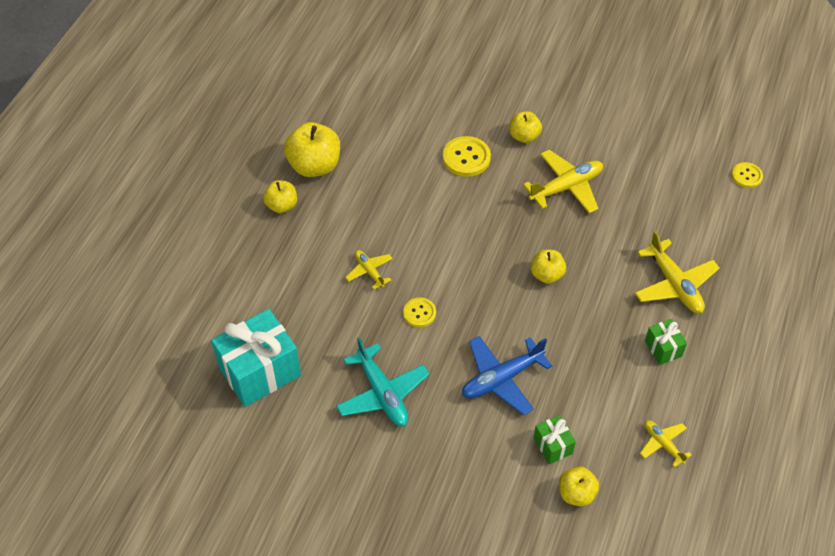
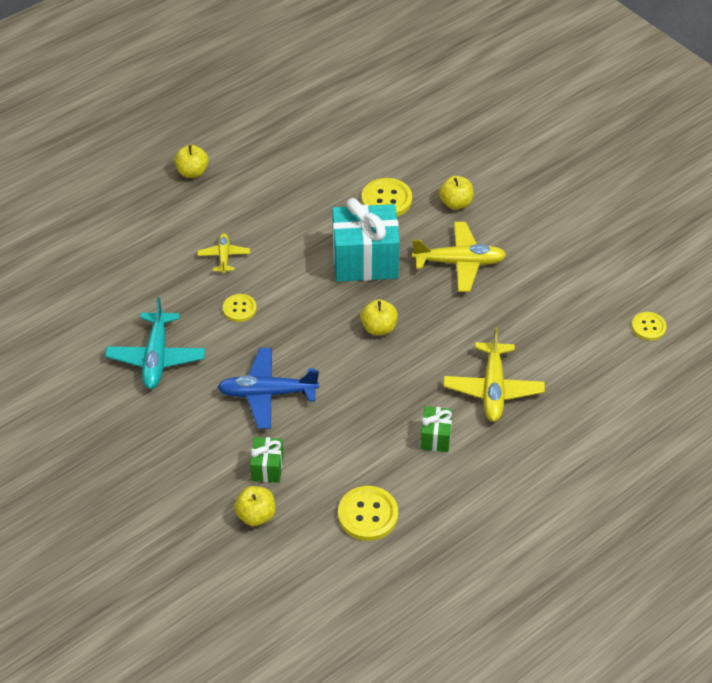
camera: 30 degrees right, 5 degrees down
turquoise gift [211,309,301,407] -> turquoise gift moved to [332,198,400,282]
yellow apple [284,122,340,177] -> none
yellow plane [640,420,692,467] -> yellow button [338,486,398,541]

